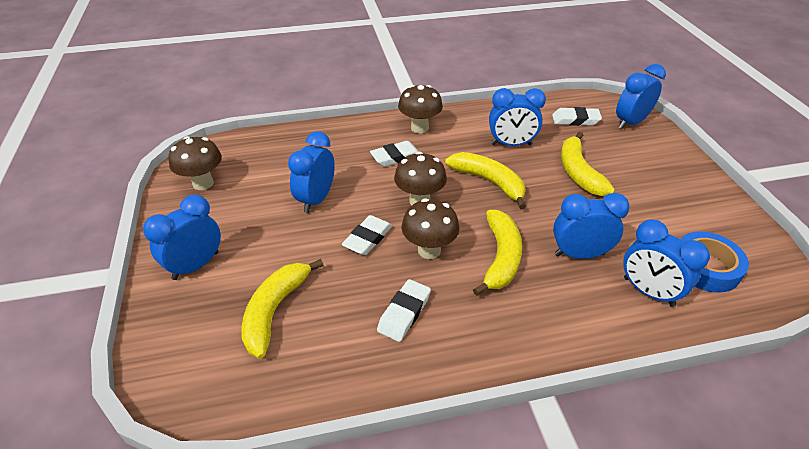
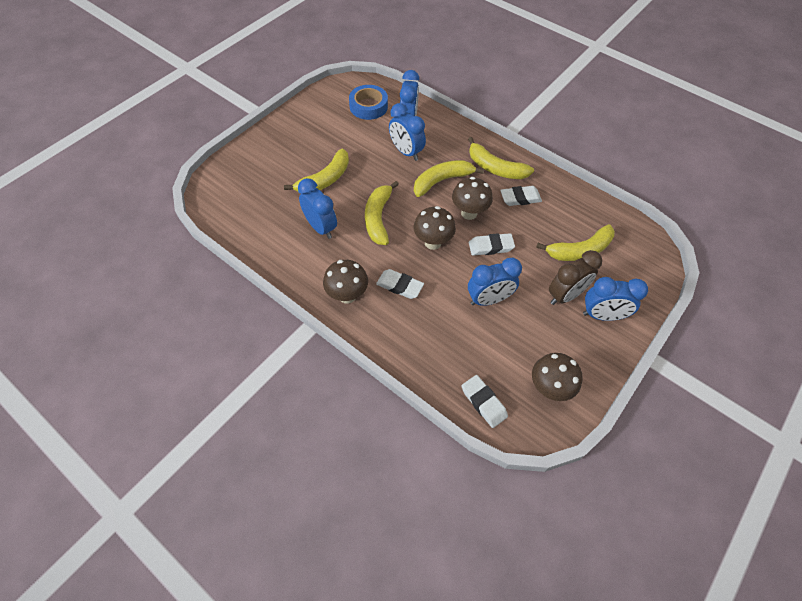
camera: 130 degrees left, 15 degrees up
white eraser [552,107,602,126] -> white eraser moved to [461,375,508,428]
blue clock [616,64,666,129] -> none
none -> yellow banana [468,137,534,179]
none -> brown clock [549,250,602,305]

